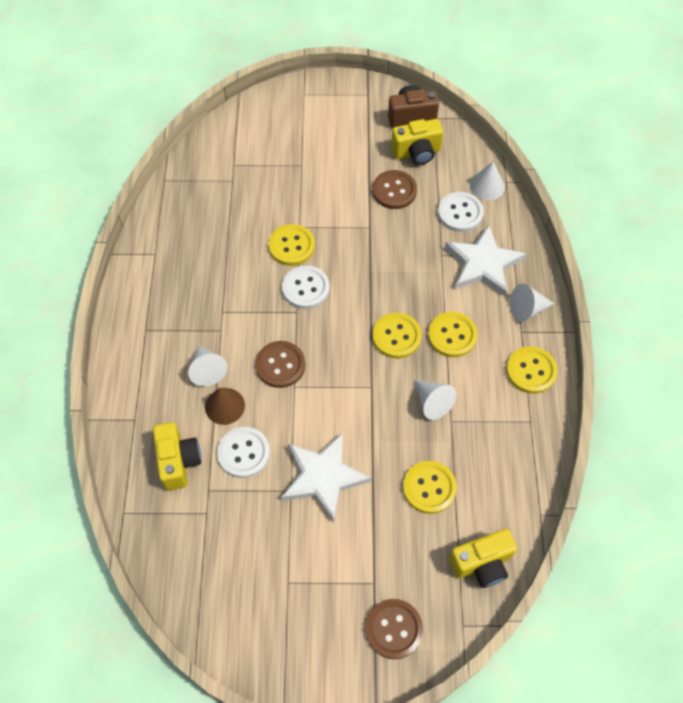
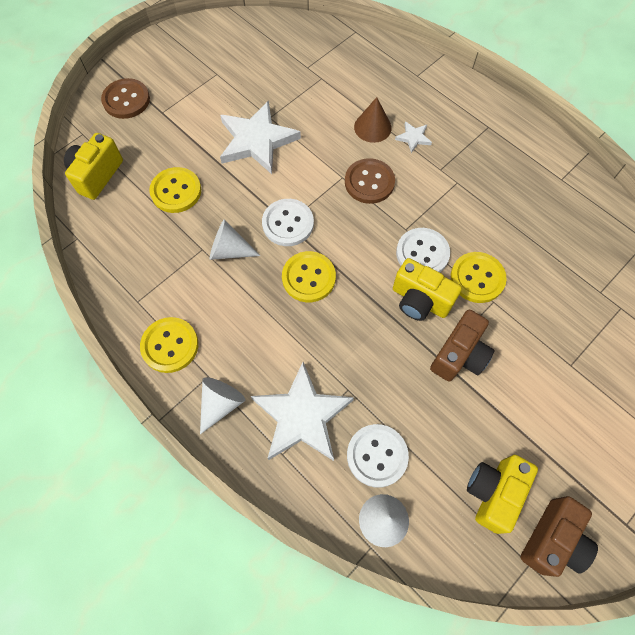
camera: 135 degrees right, 5 degrees up
yellow camera [153,422,201,490] -> yellow camera moved to [393,258,462,321]
white cone [188,346,228,386] -> white star [395,121,432,153]
white button [217,427,270,478] -> white button moved to [262,199,314,246]
brown button [372,170,417,209] -> none
yellow button [428,312,478,357] -> none
none -> brown camera [430,310,495,382]

